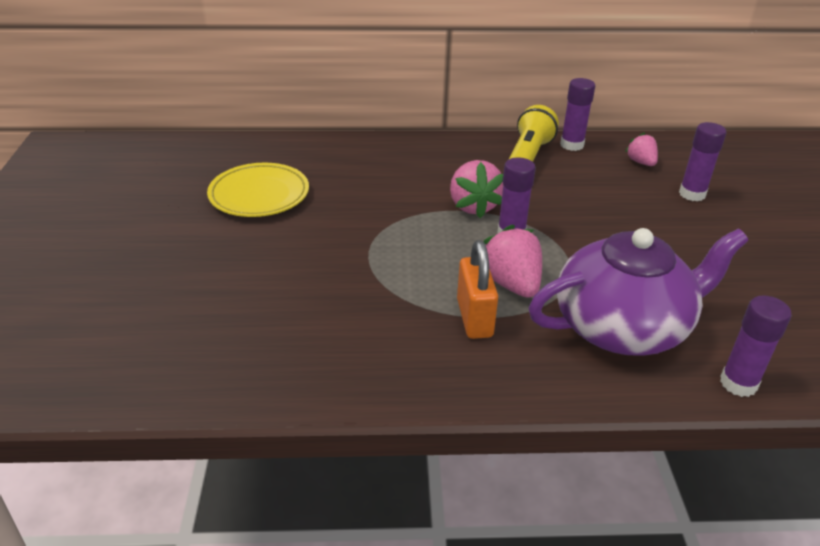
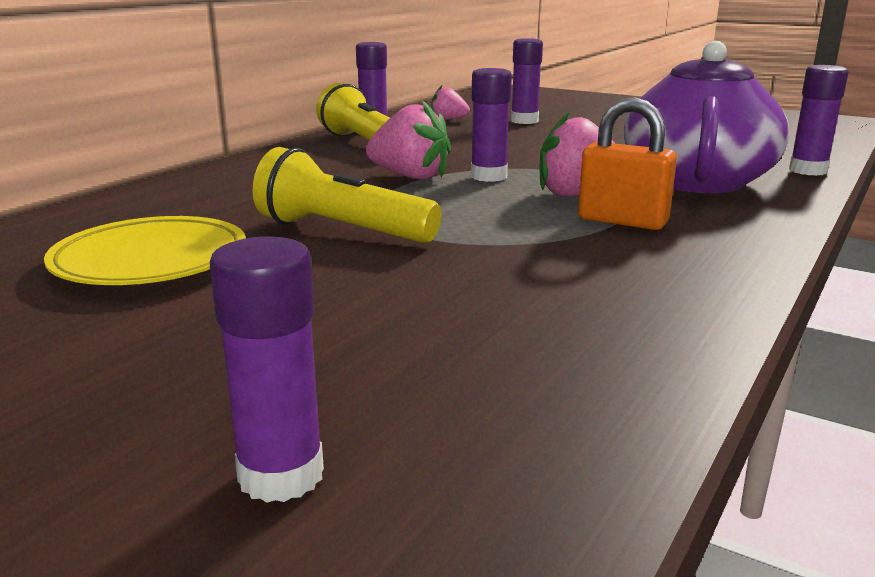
camera: 55 degrees left, 15 degrees down
none -> purple glue stick [210,236,324,503]
none -> yellow flashlight [253,147,442,243]

